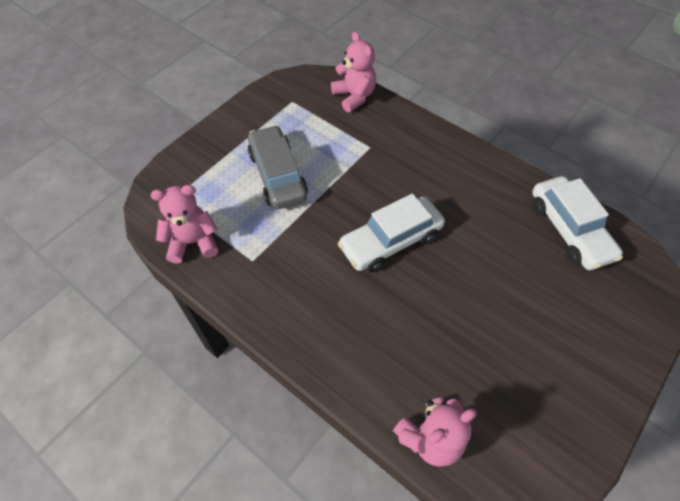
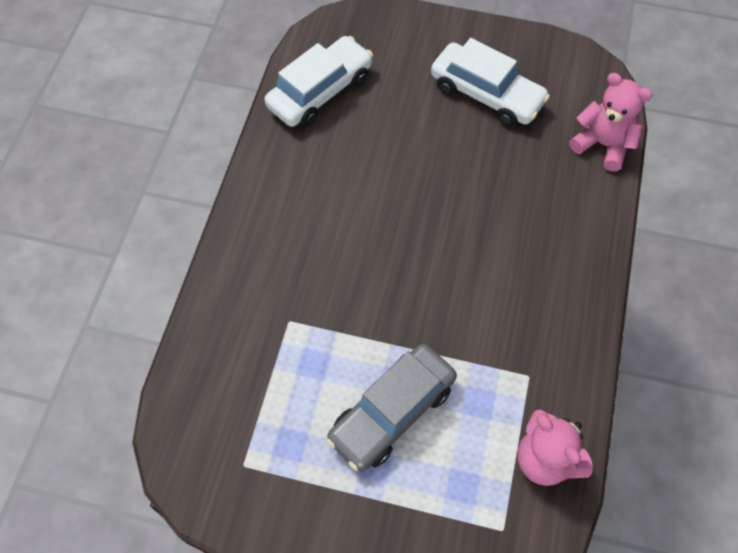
camera: 115 degrees left, 5 degrees up
pink teddy bear [331,32,376,112] -> none
white car [338,193,445,272] -> white car moved to [431,38,550,126]

